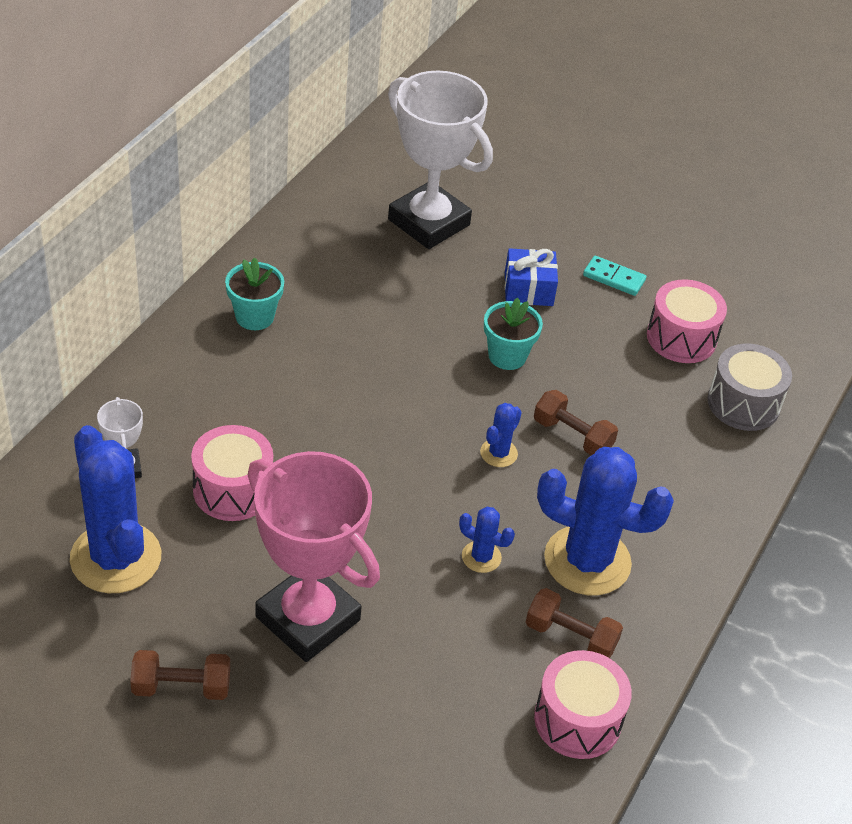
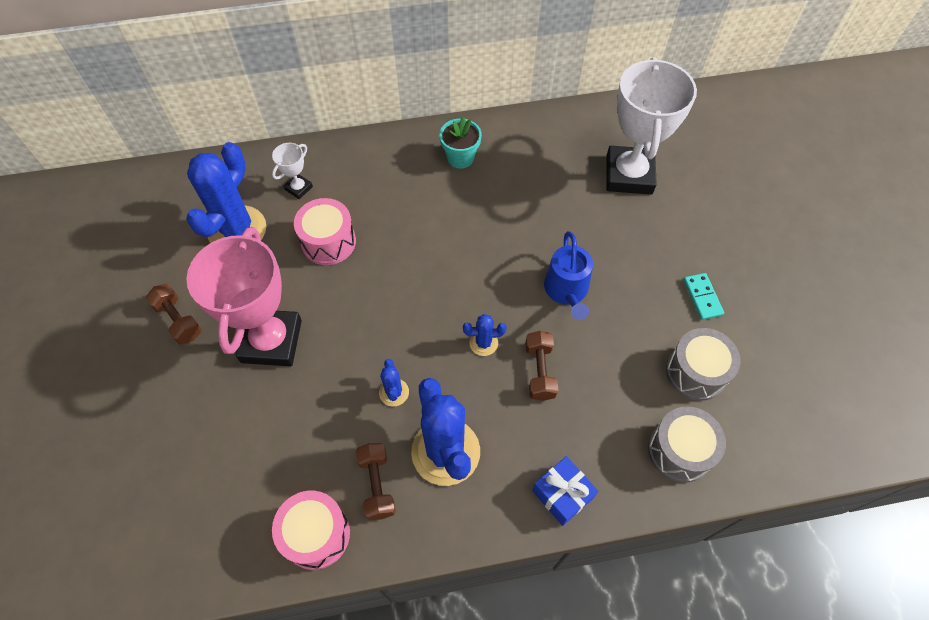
camera: 55 degrees right, 15 degrees up
turquoise flower pot [484,297,543,370] -> blue watering can [544,231,593,320]
blue gift [505,248,558,306] -> blue gift moved to [532,456,598,526]
pink drum [647,279,727,363] -> grey drum [666,328,741,401]

